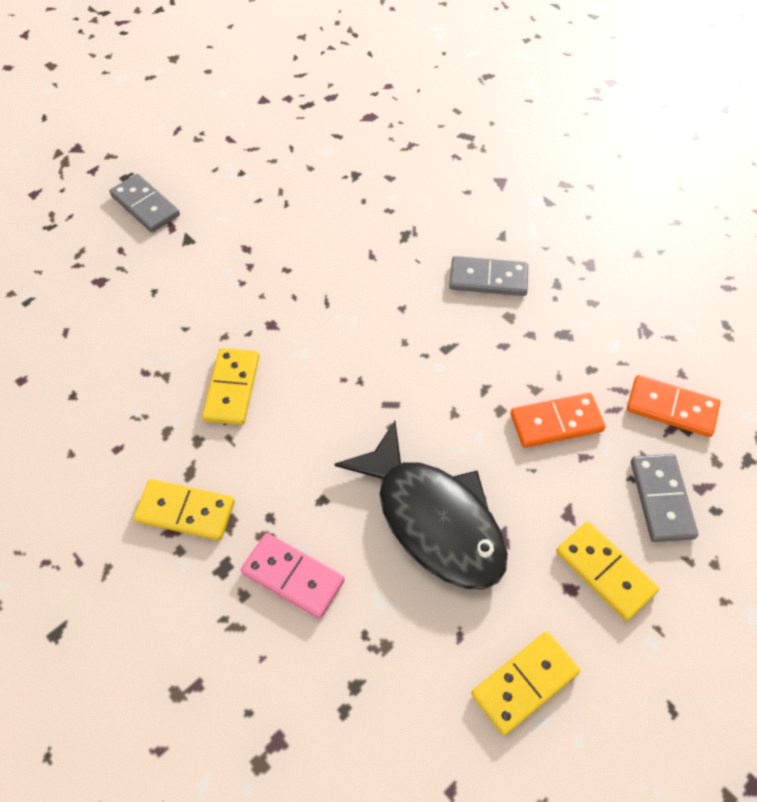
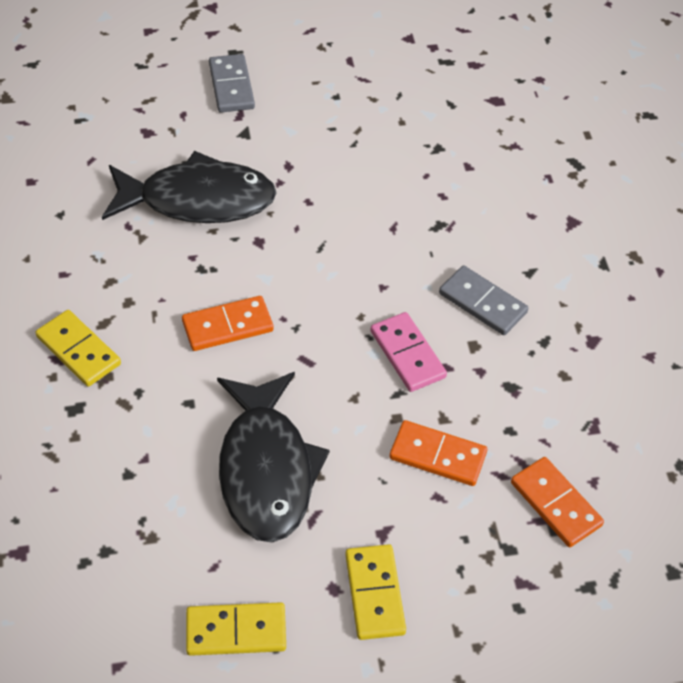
camera: 30 degrees right, 5 degrees down
yellow domino [202,348,259,425] -> none
pink domino [241,533,345,619] -> pink domino moved to [371,312,447,392]
grey domino [631,454,698,542] -> none
none -> black fish [102,151,276,223]
none -> orange domino [182,296,274,351]

